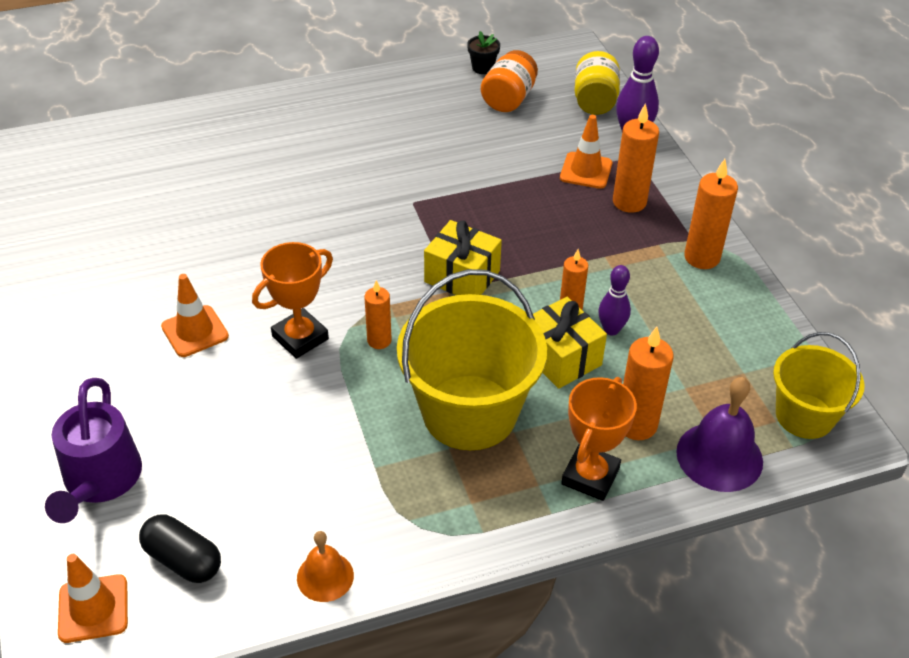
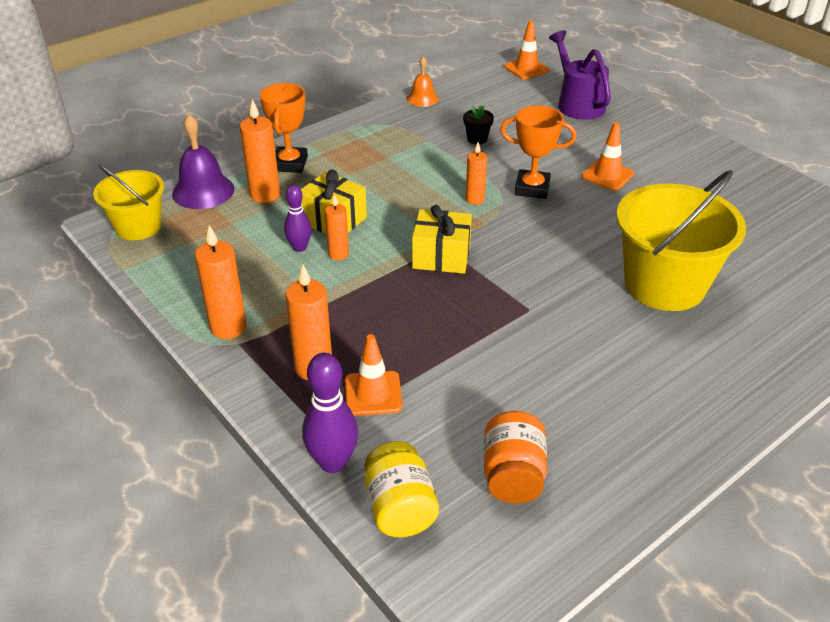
camera: 160 degrees right, 5 degrees down
black capsule [139,514,221,583] -> none
orange trophy [252,242,333,359] -> orange trophy turned 75 degrees clockwise [500,105,576,199]
yellow bucket [397,269,547,450] -> yellow bucket moved to [616,170,746,311]
black flower pot [467,31,500,74] -> black flower pot moved to [463,105,494,144]

